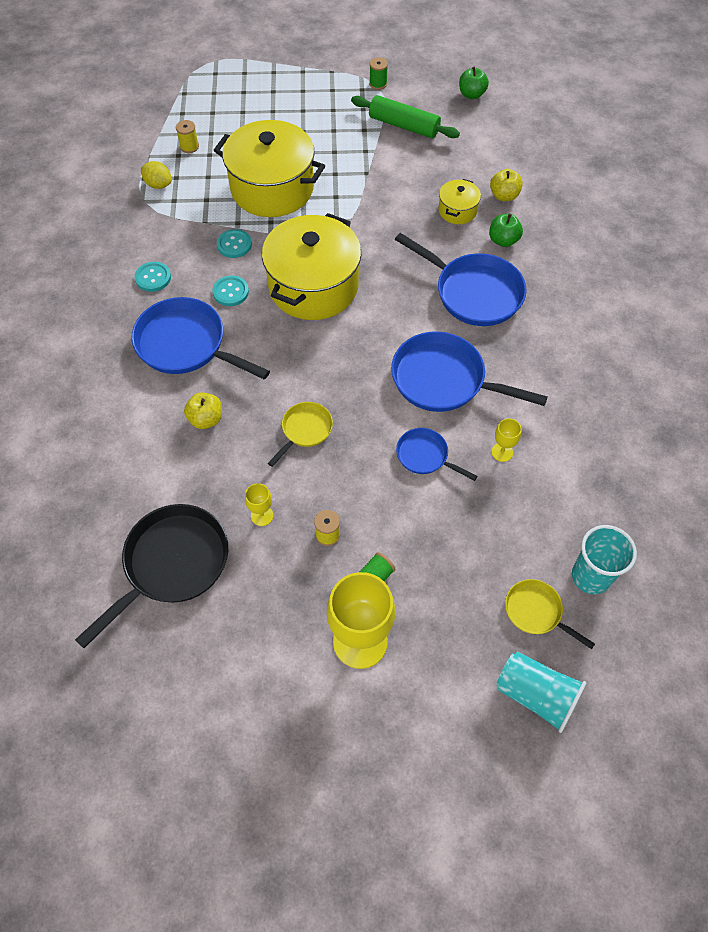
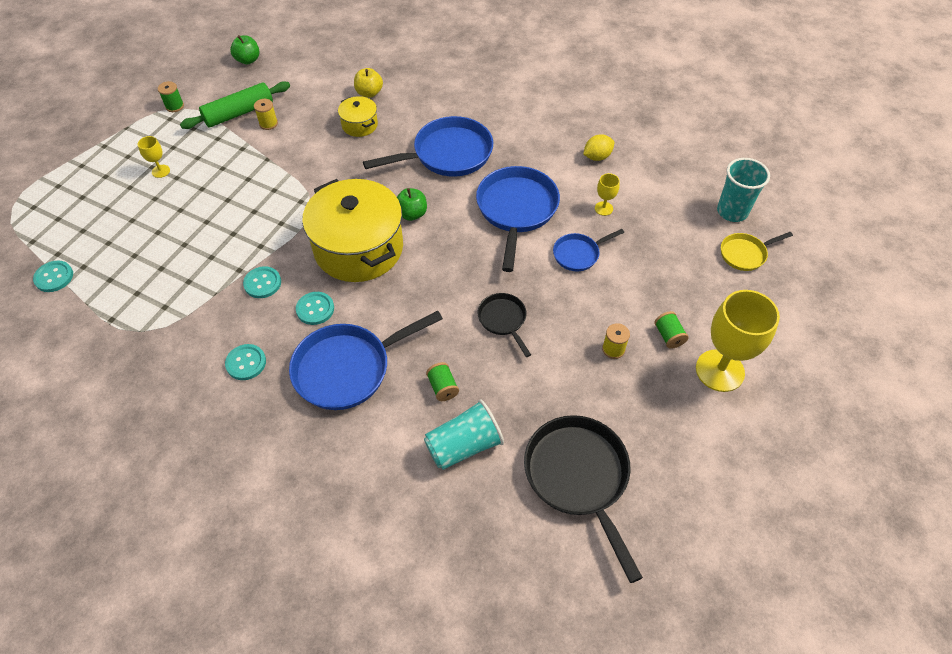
camera: 60 degrees left, 5 degrees down
yellow lemon [141,161,172,189] -> yellow lemon moved to [583,134,614,161]
yellow spool [176,120,199,153] -> yellow spool moved to [254,99,278,130]
yellow apple [184,392,222,429] -> green spool [426,362,459,401]
yellow pot [214,120,325,217] -> none
yellow goblet [245,483,273,526] -> yellow goblet moved to [138,136,170,178]
yellow pan [268,402,333,467] -> black pan [478,293,531,357]
blue pan [391,331,548,412] -> blue pan turned 135 degrees clockwise [476,166,560,272]
green apple [489,213,523,247] -> green apple moved to [397,188,427,221]
turquoise cup [496,652,586,733] -> turquoise cup moved to [424,399,504,470]
none -> turquoise button [33,261,73,292]

